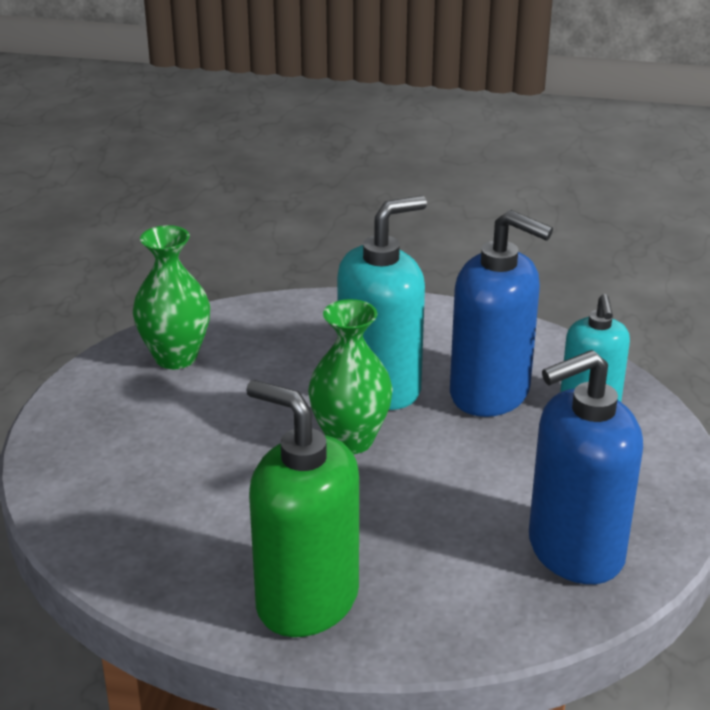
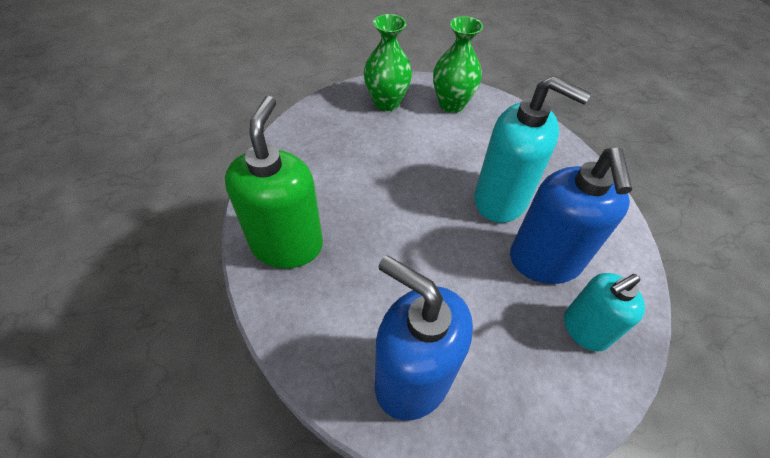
camera: 60 degrees right, 20 degrees up
green vase [308,299,393,454] -> green vase moved to [364,14,412,111]

